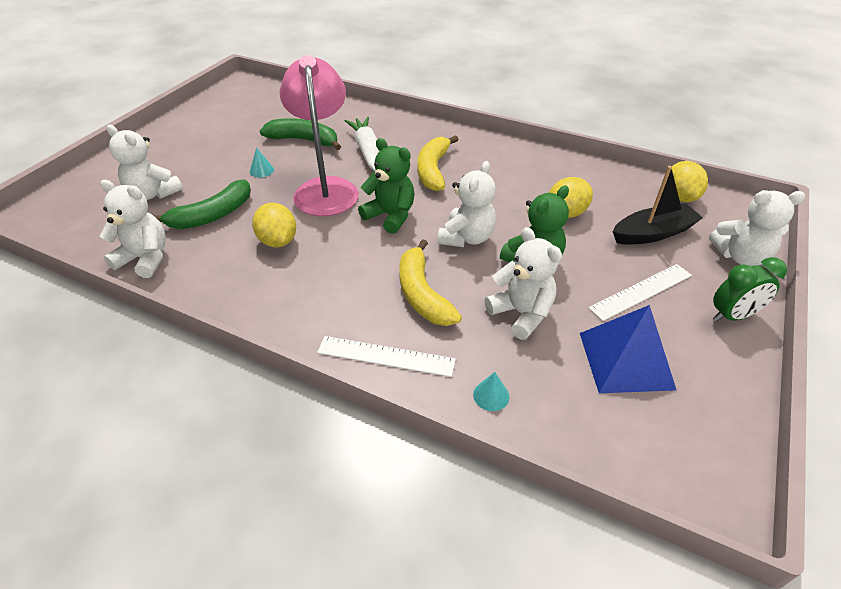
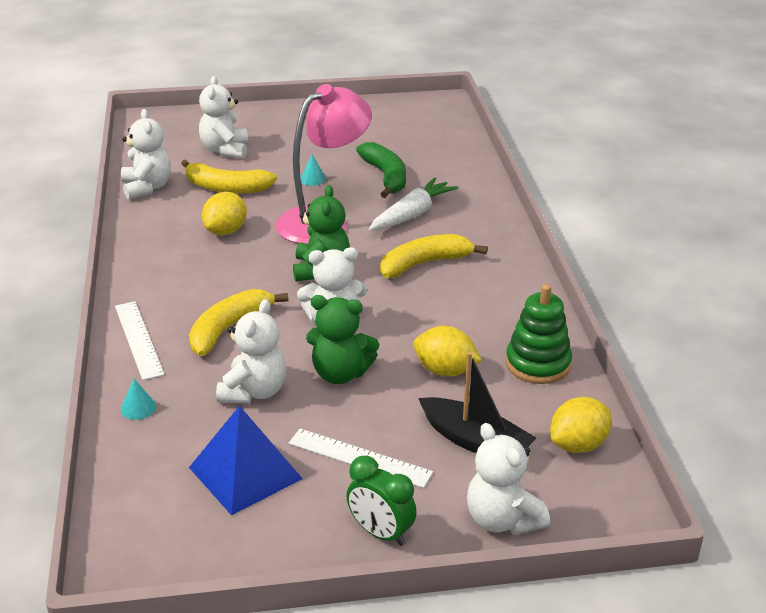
camera: 55 degrees right, 10 degrees down
green banana [153,180,251,229] -> yellow banana [181,159,277,194]
none -> green stacking toy [506,284,572,384]

